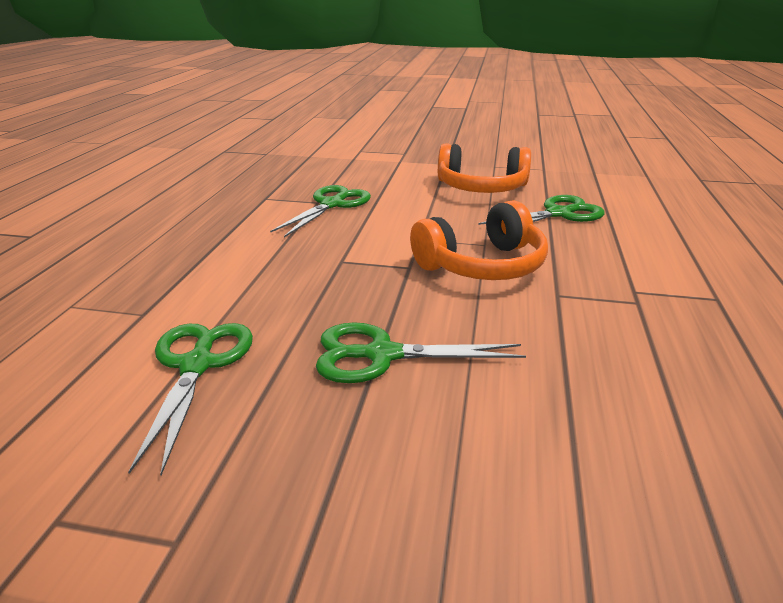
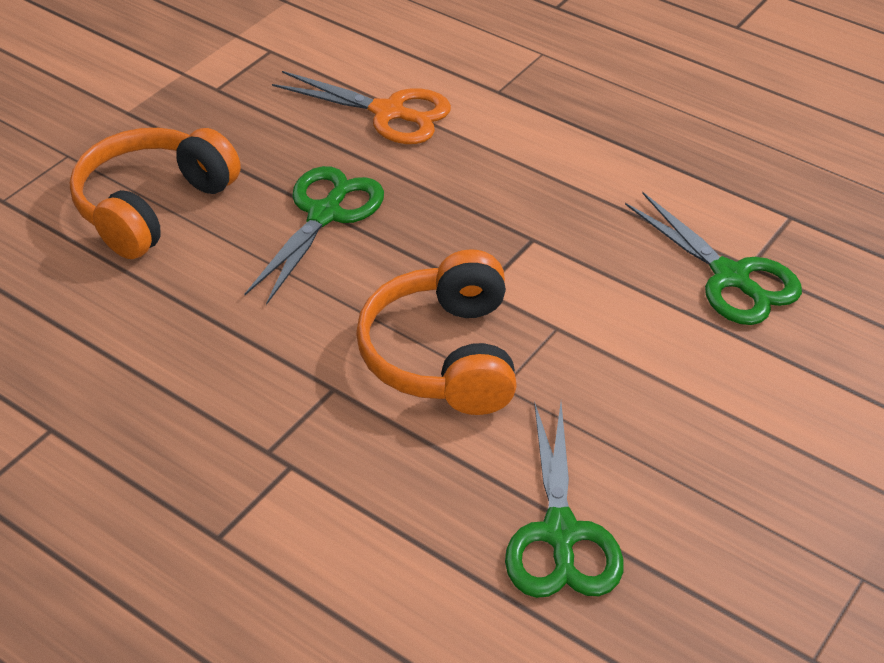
camera: 115 degrees right, 15 degrees up
green scissors [128,323,253,475] -> orange scissors [272,71,451,144]
orange headphones [438,143,531,193] -> orange headphones moved to [70,128,241,259]

